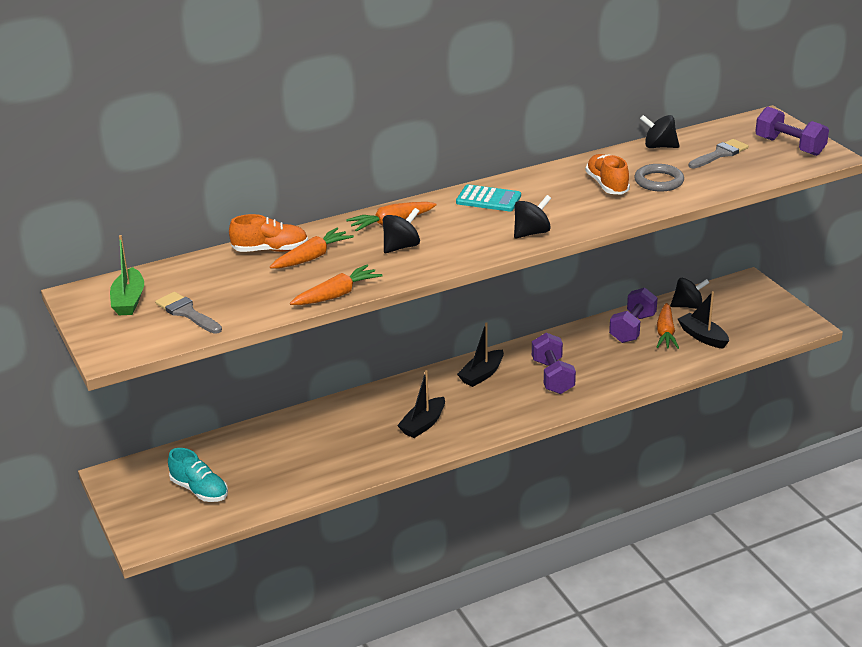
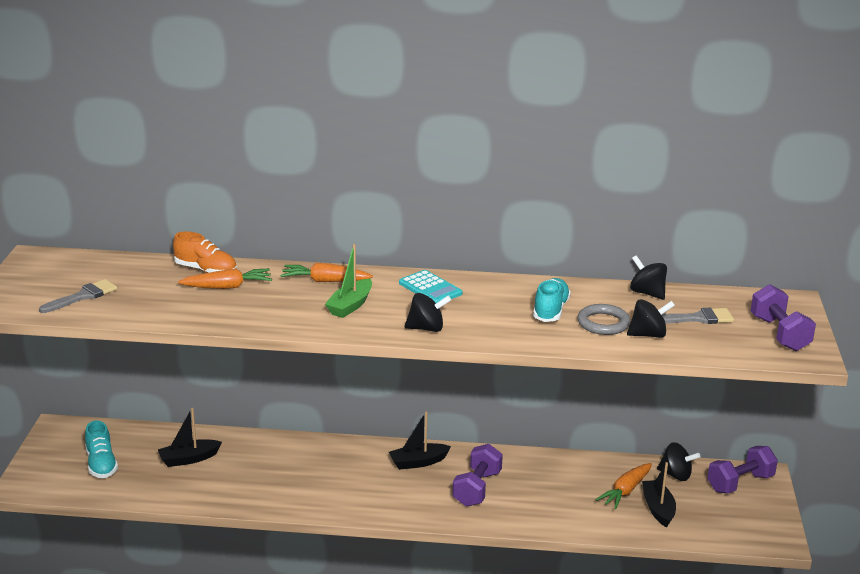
camera: 30 degrees right, 5 degrees down
green boat [110,235,144,315] -> green boat moved to [325,244,372,318]
grey brush [155,292,222,334] -> grey brush turned 60 degrees clockwise [39,279,117,313]
orange carrot [290,264,382,305] -> none
black spinning top [383,208,420,253] -> black spinning top moved to [627,299,675,338]
black boat [397,370,445,438] -> black boat moved to [158,408,222,467]
orange shoe [585,154,630,195] -> turquoise shoe [533,278,571,322]
purple dumbbell [609,288,658,343] -> purple dumbbell moved to [707,446,778,494]

